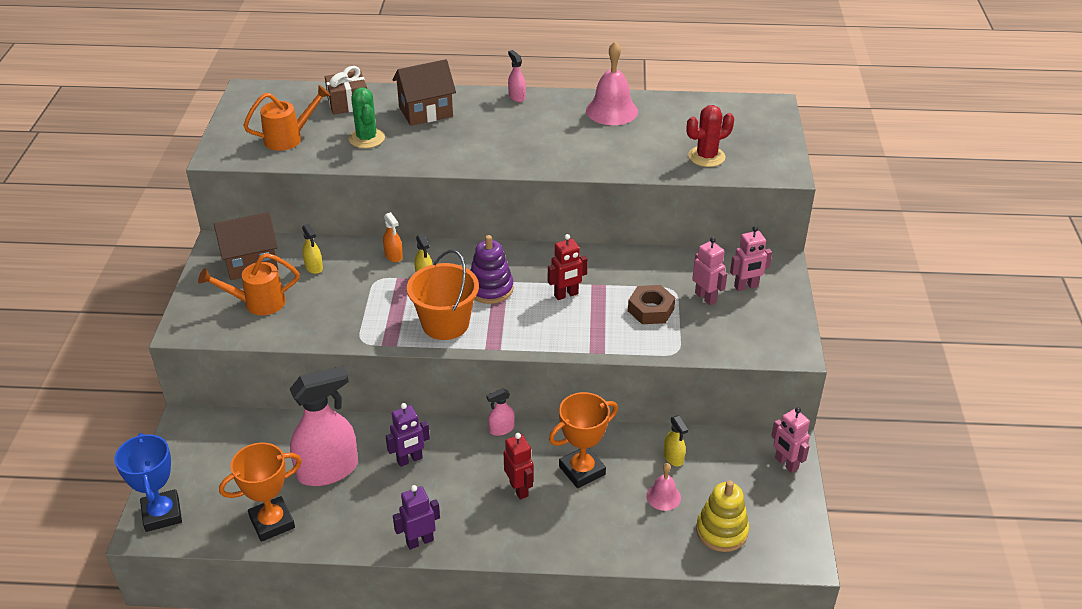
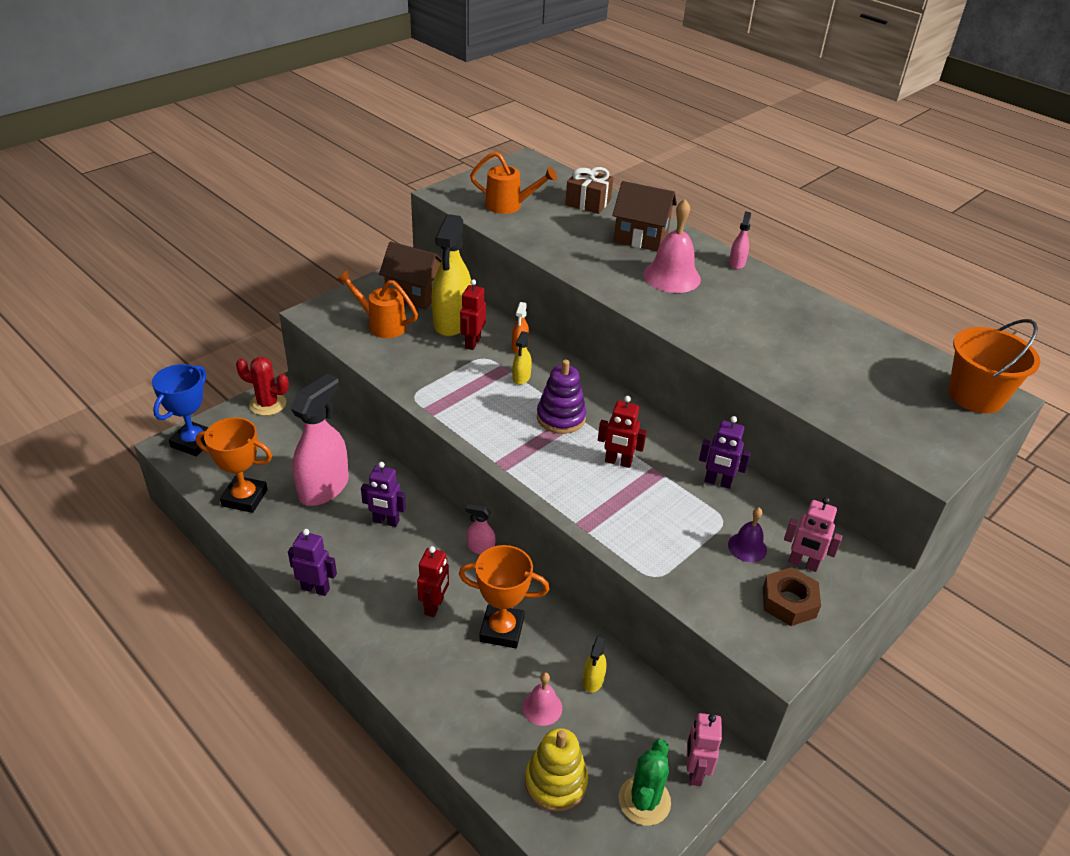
camera: 40 degrees right, 0 degrees up
pink spray bottle [290,366,358,486] -> pink spray bottle turned 75 degrees counterclockwise [291,374,349,506]
yellow spray bottle [302,224,323,274] -> yellow spray bottle [432,214,472,336], size x2.28
green cactus [349,87,385,148] -> green cactus moved to [619,739,671,826]
orange bucket [407,250,479,340] -> orange bucket moved to [949,319,1040,413]
pink bell [586,41,638,125] -> pink bell moved to [643,199,701,293]
brown nut [628,285,675,324] -> brown nut moved to [763,567,821,626]
red cactus [687,105,734,167] -> red cactus moved to [236,357,289,416]
pink robot [692,237,727,305] -> purple bell [728,508,767,562]
none -> red robot [460,279,486,350]
none -> purple robot [699,416,751,489]

